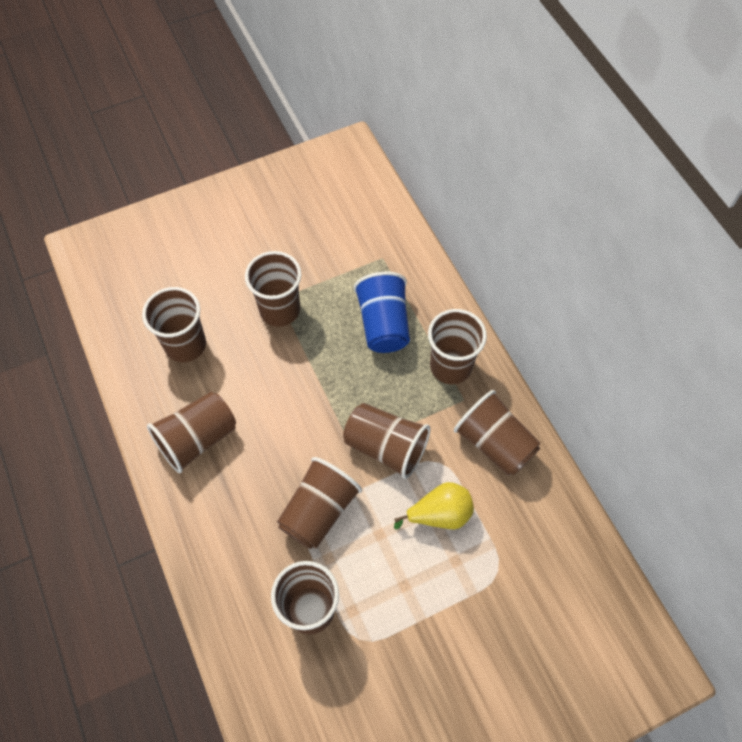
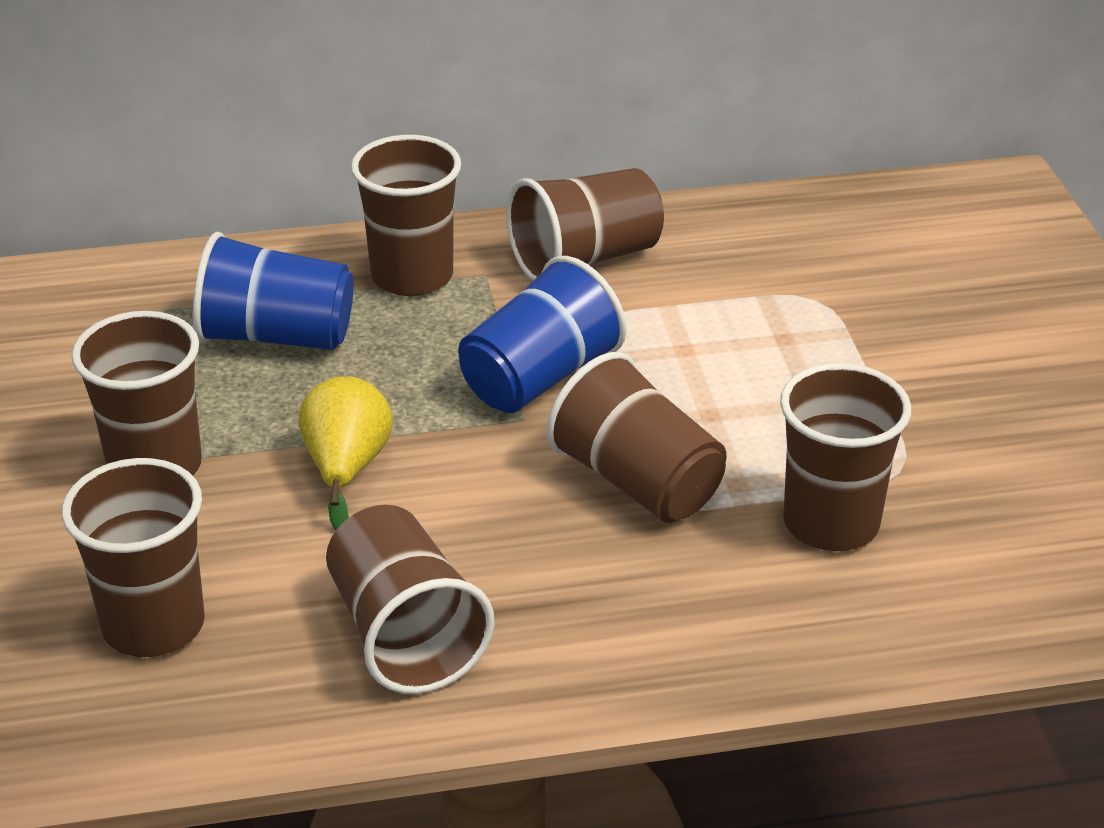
camera: 75 degrees left, 25 degrees down
brown cup [343,403,430,479] -> blue cup [458,256,627,413]
yellow pear [394,482,474,529] -> yellow pear moved to [299,376,393,531]

